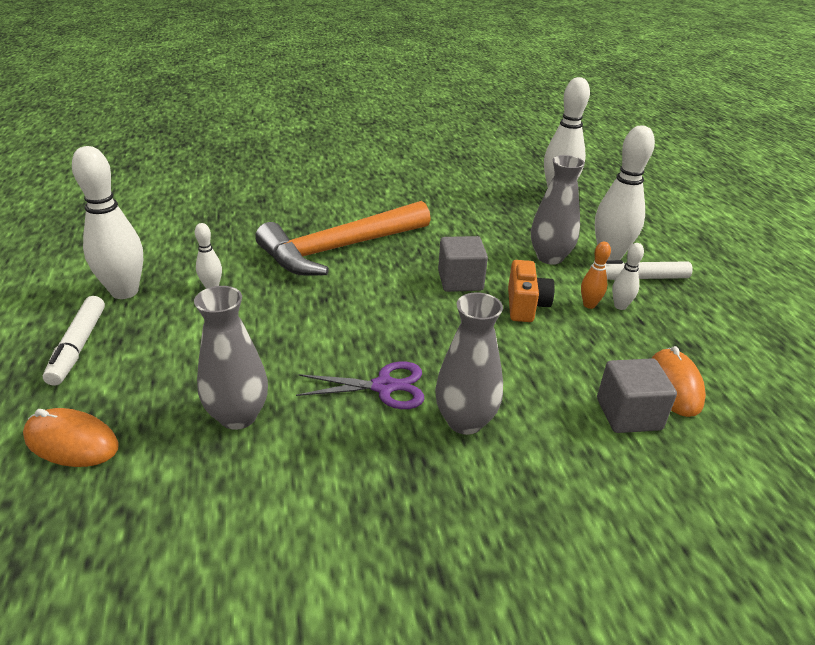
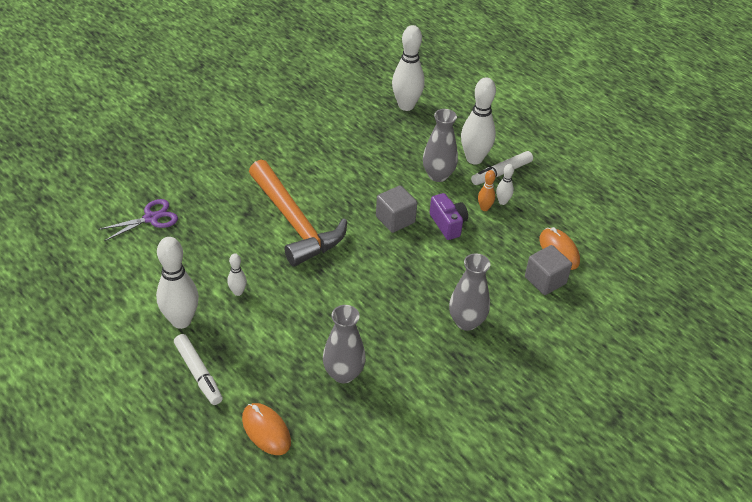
camera: 30 degrees left, 10 degrees up
orange mouse [23,408,119,467] -> orange mouse turned 60 degrees clockwise [242,403,291,455]
orange hammer [255,201,431,276] -> orange hammer turned 60 degrees counterclockwise [249,160,347,267]
purple scissors [296,361,424,409] -> purple scissors moved to [98,199,178,241]
orange camera [508,260,555,322] -> purple camera [429,193,468,240]

